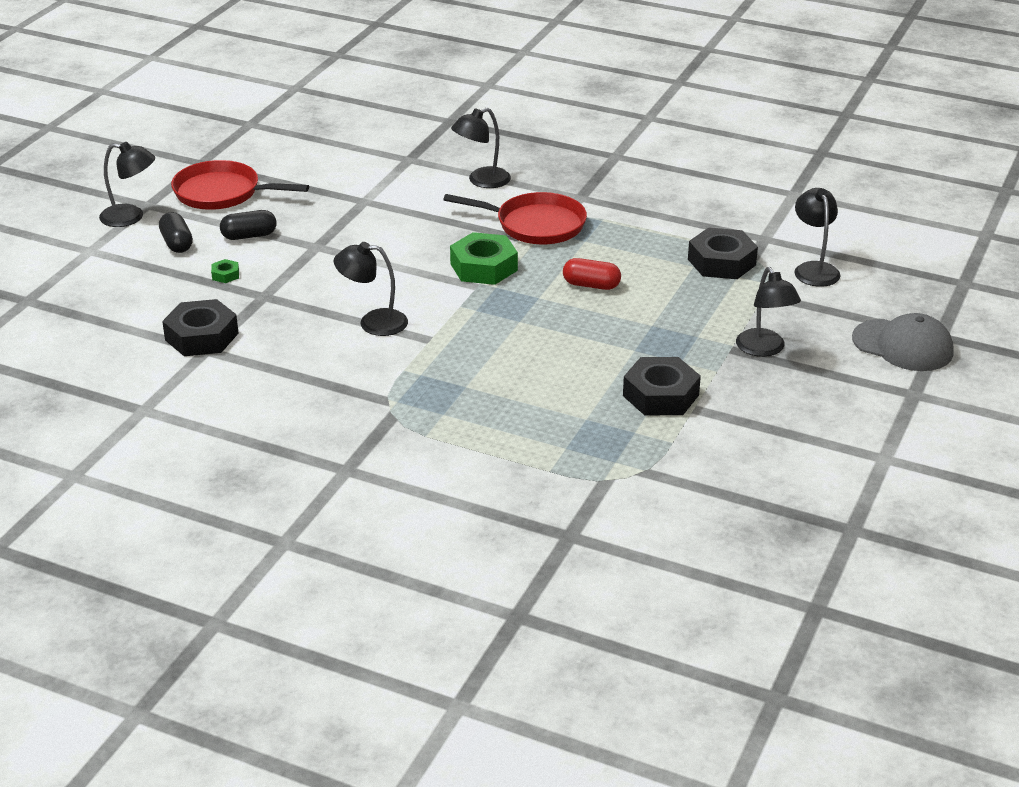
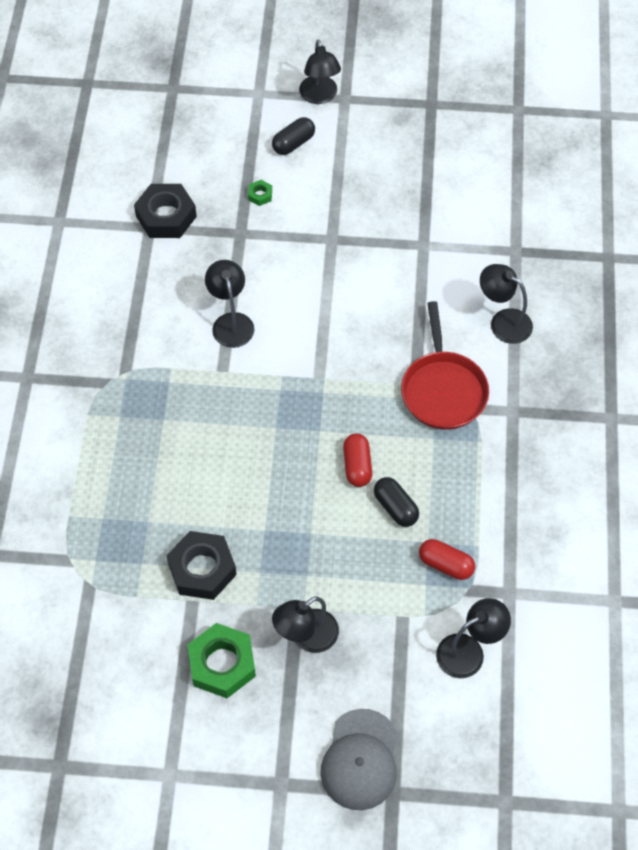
camera: 70 degrees right, 25 degrees up
red pan [171,160,309,210] -> none
black capsule [220,210,276,240] -> black capsule moved to [374,477,419,527]
green nut [450,232,518,285] -> green nut moved to [188,623,256,698]
black nut [688,228,758,279] -> red capsule [419,539,475,580]

